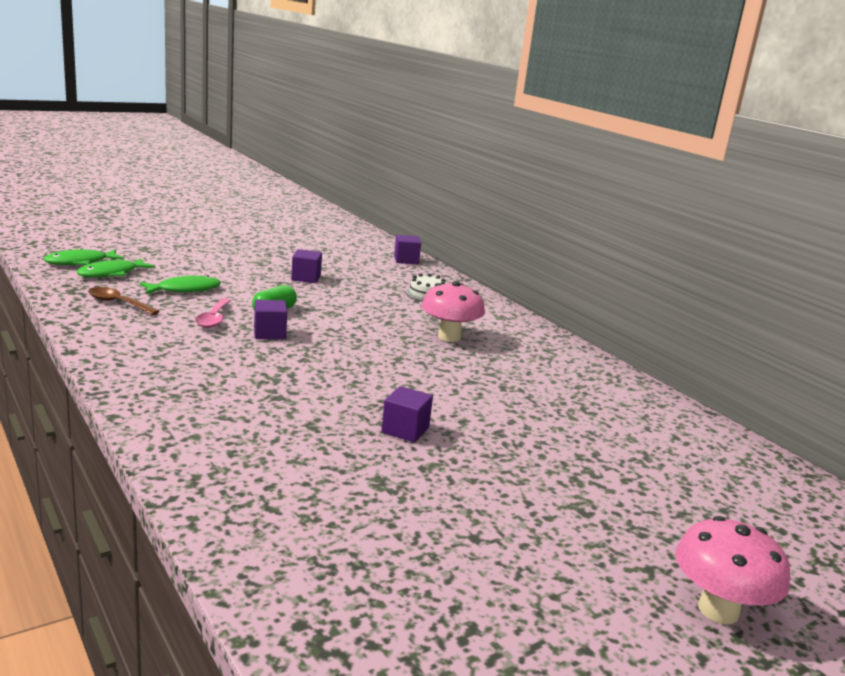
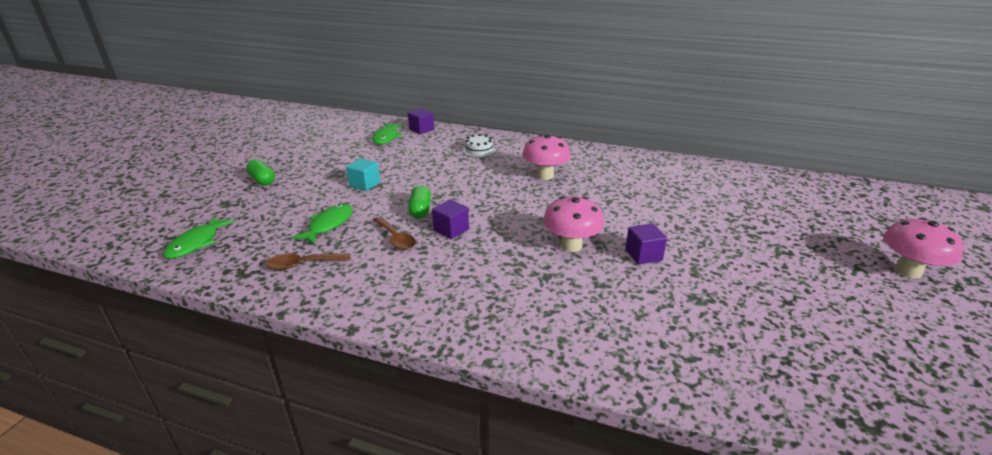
camera: 35 degrees left, 10 degrees up
green fish [76,258,155,278] -> green fish moved to [372,123,402,144]
pink spoon [195,298,231,328] -> brown spoon [373,217,416,250]
purple cube [291,249,322,283] -> none
none -> green capsule [246,159,275,186]
none -> turquoise cube [346,158,380,191]
none -> pink mushroom [543,196,604,252]

